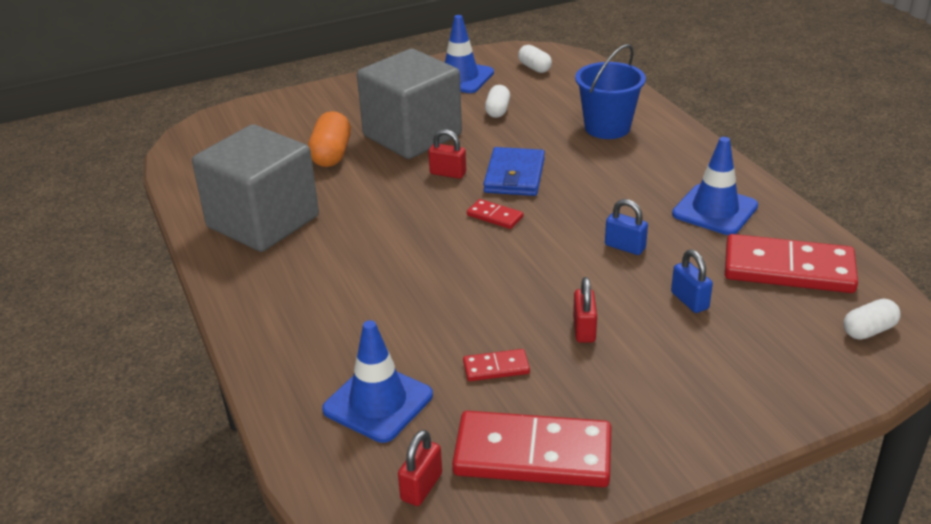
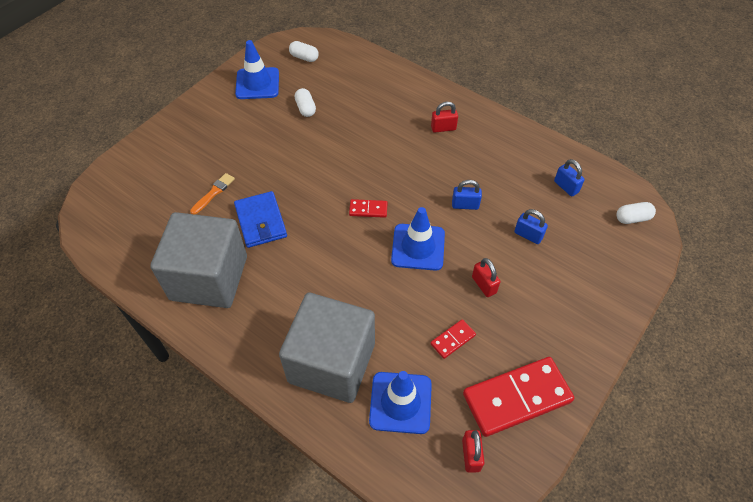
camera: 30 degrees left, 20 degrees up
orange capsule [308,111,351,167] -> orange brush [190,173,235,215]
grey cube [357,49,462,159] -> grey cube moved to [279,293,375,403]
red padlock [429,129,466,179] -> red padlock moved to [431,102,458,133]
blue wallet [483,147,545,196] -> blue wallet moved to [234,191,287,248]
blue bucket [575,44,646,139] -> none
blue traffic cone [672,137,758,235] -> blue traffic cone moved to [391,207,445,271]
red domino [725,234,858,293] -> blue padlock [554,159,585,197]
white capsule [844,298,901,340] -> white capsule turned 45 degrees clockwise [617,202,656,224]

